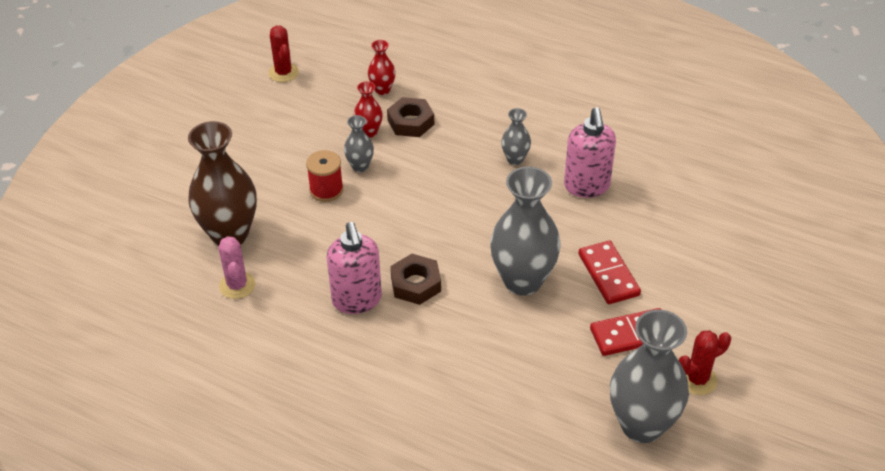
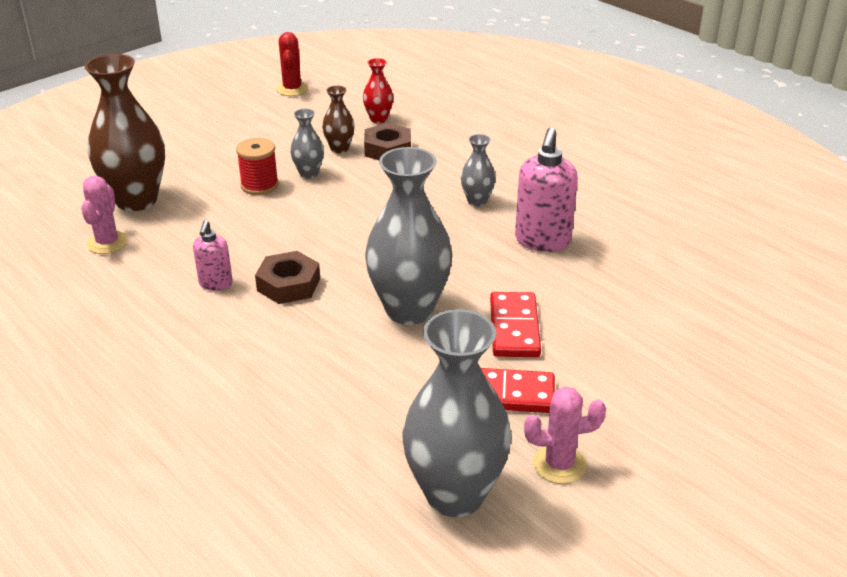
camera: 20 degrees right, 10 degrees down
pink soap dispenser [327,222,382,314] -> pink soap dispenser [193,220,233,291], size x0.57
red vase [354,81,383,138] -> brown vase [322,85,354,153]
red cactus [679,330,731,395] -> pink cactus [524,387,606,484]

